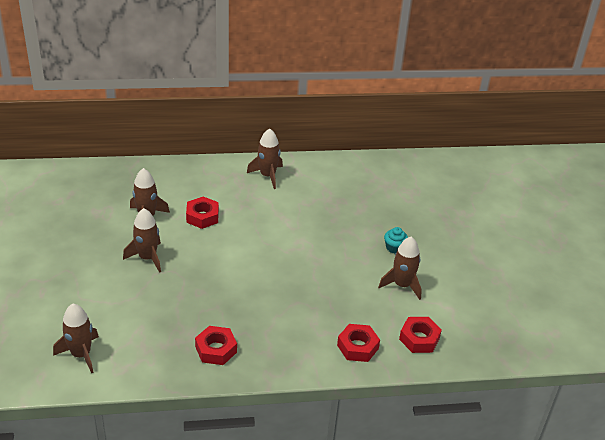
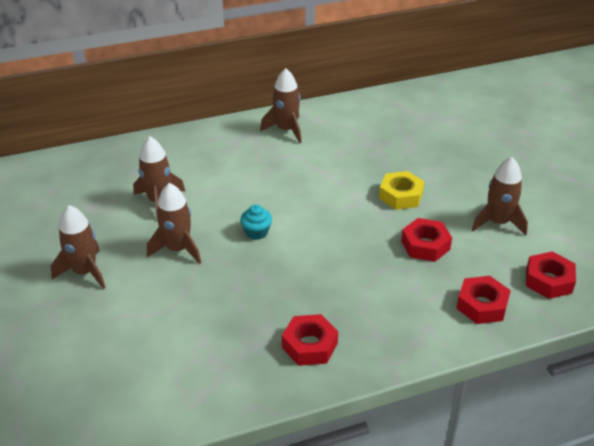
camera: 10 degrees left, 0 degrees up
brown rocket [53,304,99,373] -> brown rocket moved to [51,205,106,289]
red nut [186,196,219,229] -> red nut moved to [401,218,452,262]
turquoise cupcake [384,227,408,254] -> turquoise cupcake moved to [240,205,272,240]
none -> yellow nut [379,171,425,210]

